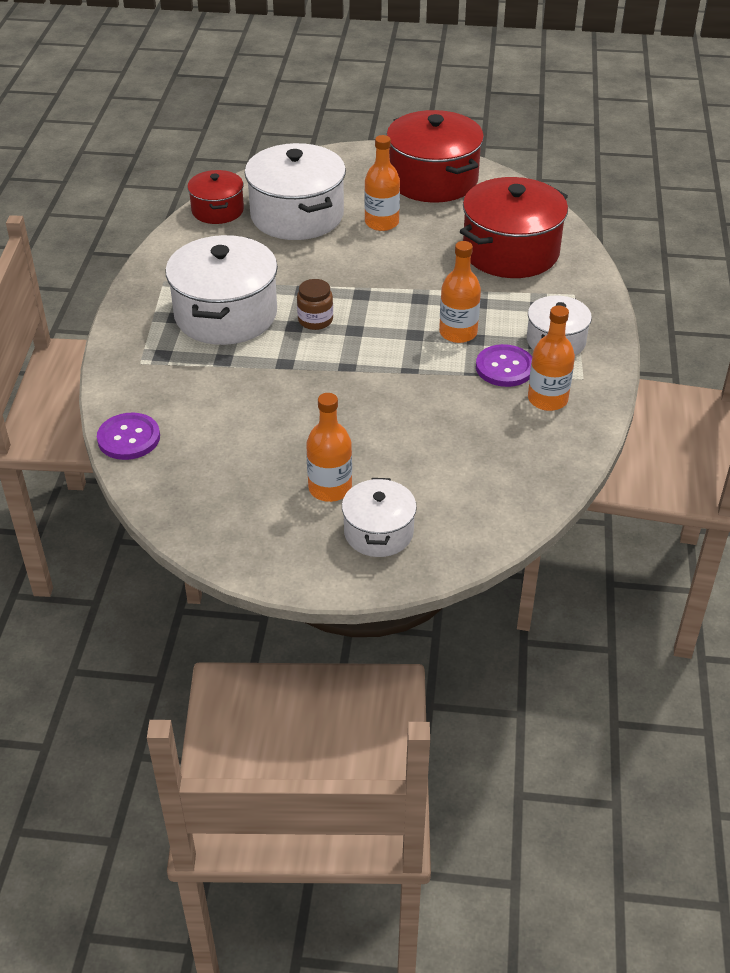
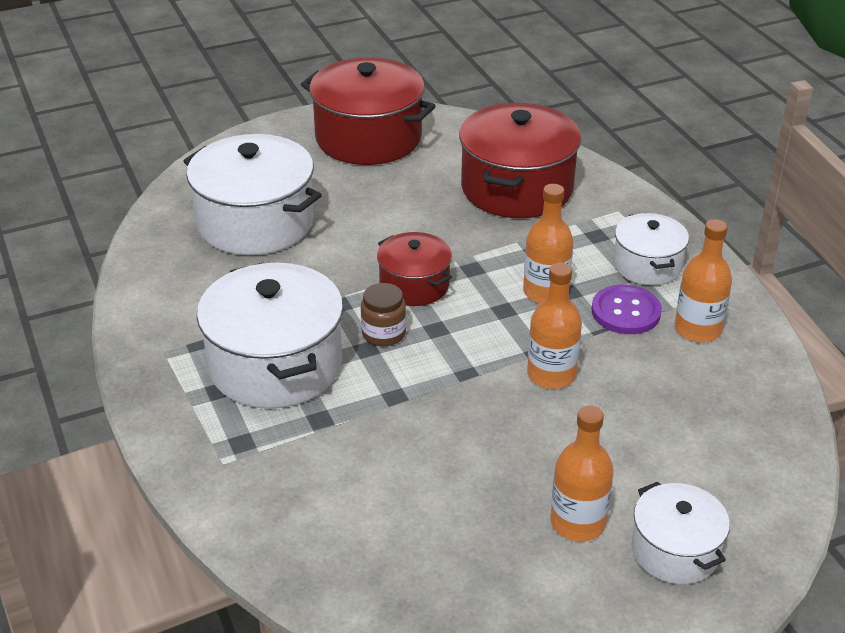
camera: 30 degrees left, 5 degrees down
purple button [97,413,160,460] -> none
red pot [187,170,244,224] -> red pot moved to [377,232,452,306]
orange bottle [365,135,400,231] -> orange bottle moved to [527,262,582,389]

